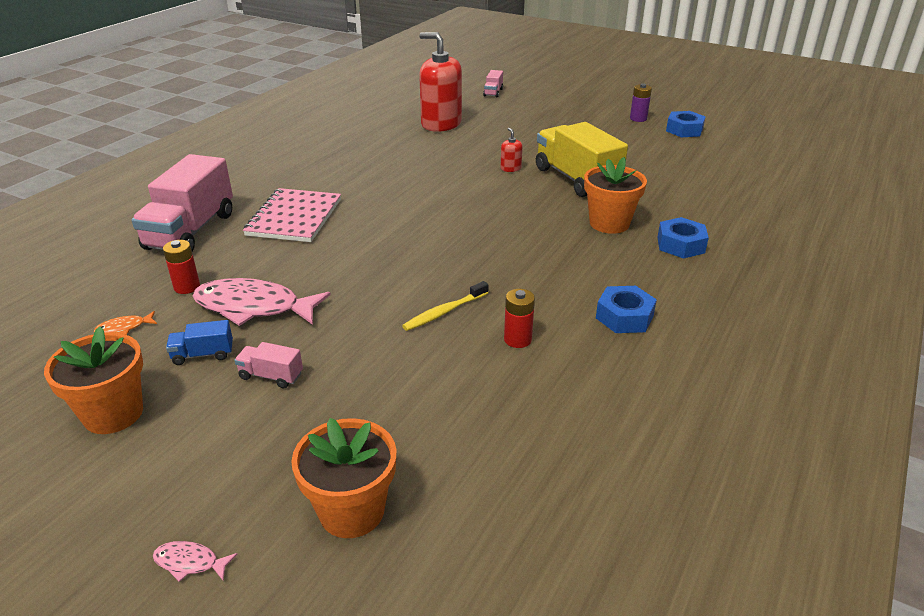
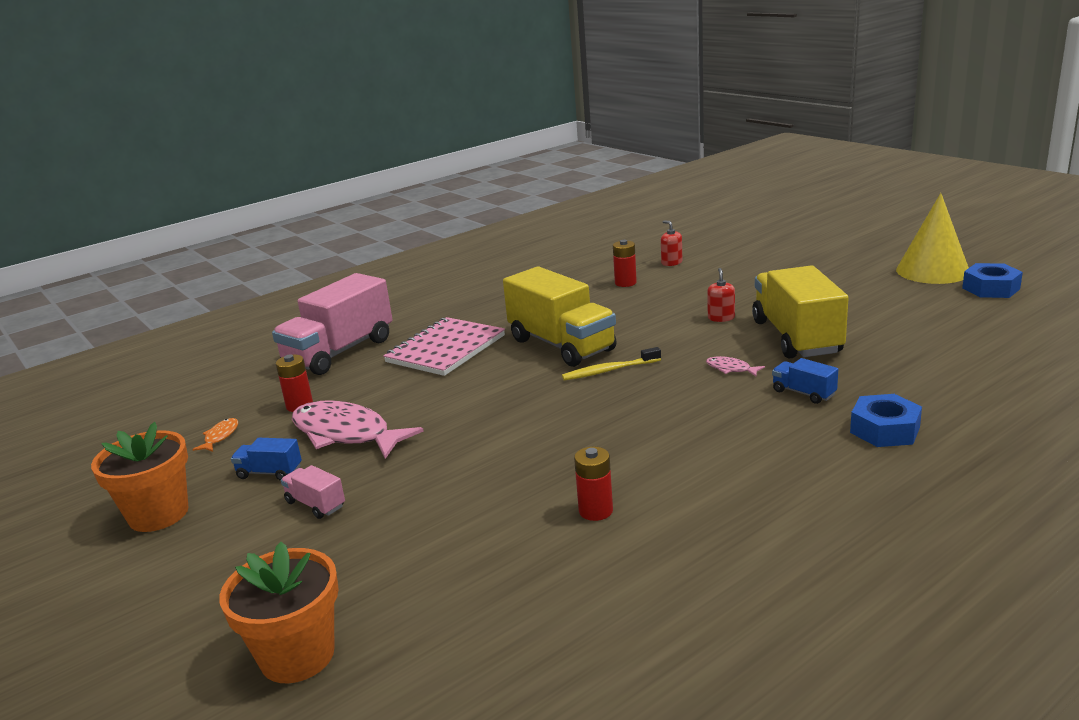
camera: 25 degrees right, 10 degrees down
orange fish [94,311,157,335] -> orange fish turned 105 degrees clockwise [192,418,238,452]
pink fish [153,541,238,582] -> pink fish moved to [706,356,765,376]
yellow toothbrush [402,281,489,331] -> yellow toothbrush moved to [562,347,661,380]
red soap dispenser [419,32,462,132] -> red soap dispenser [661,220,682,266], size x0.41
pink truck [483,70,503,98] -> none
orange flower pot [584,157,647,234] -> blue truck [772,358,838,404]
blue nut [596,286,657,333] -> none
purple battery [630,84,652,122] -> yellow cone [896,193,969,284]
none -> yellow truck [503,267,617,367]
none -> red battery [613,240,637,287]

